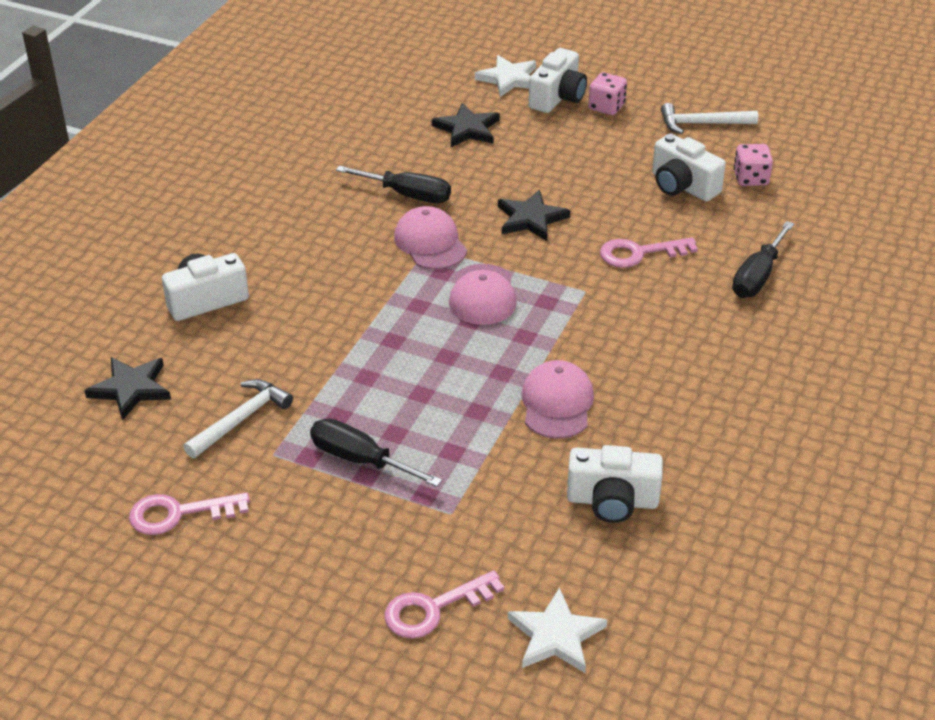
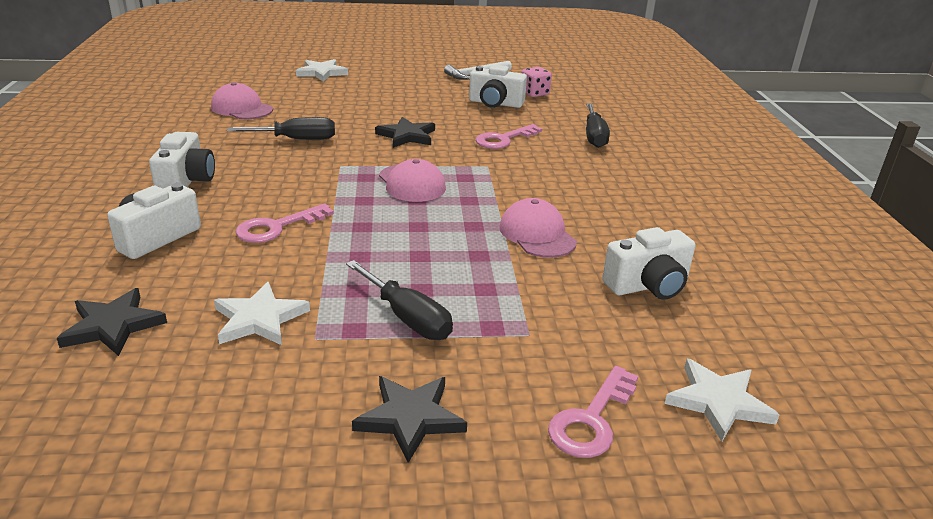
camera: 30 degrees left, 10 degrees down
pink key [129,493,250,535] -> pink key moved to [236,203,334,243]
white hammer [183,379,293,458] -> white star [214,282,310,345]
black screwdriver [310,418,442,487] -> black screwdriver turned 135 degrees counterclockwise [346,260,453,340]
pink cap [394,206,467,270] -> pink cap moved to [211,82,273,119]
black star [432,103,500,147] -> black star moved to [352,376,467,463]
white camera [528,48,587,113] -> white camera moved to [149,132,215,189]
pink dice [588,72,627,115] -> none

